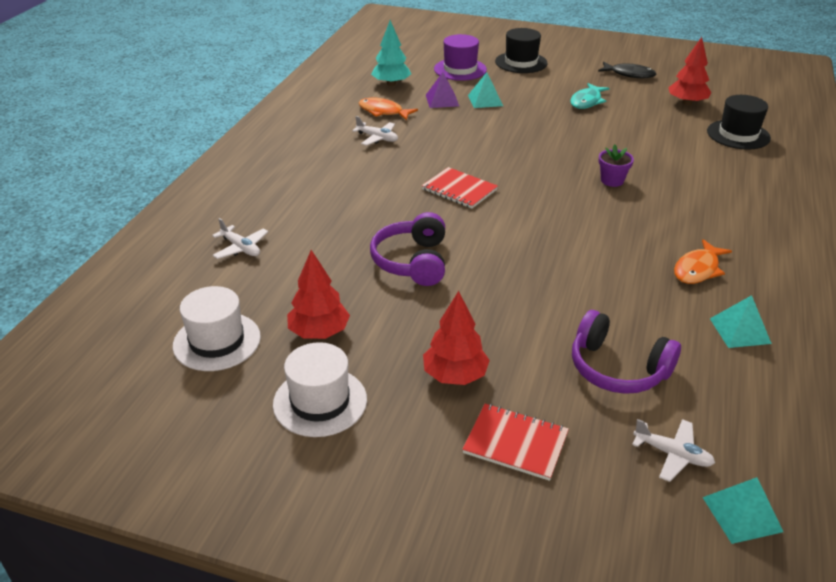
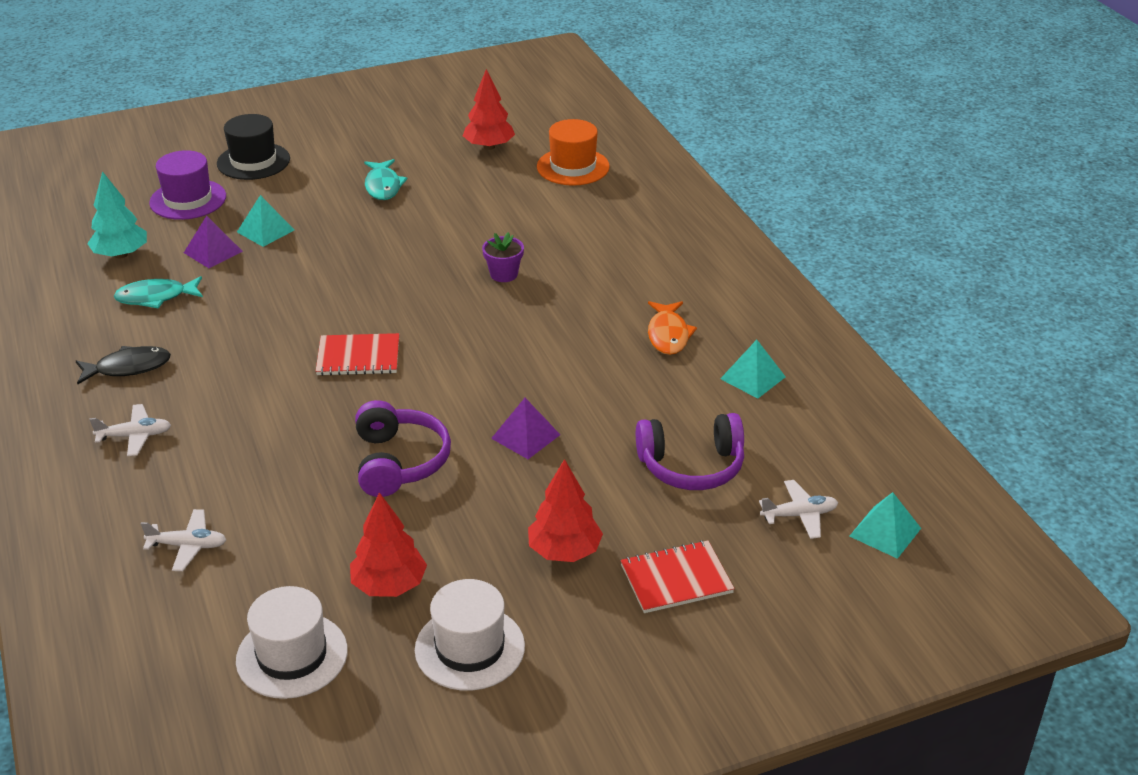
camera: 40 degrees left, 0 degrees up
white plane [352,116,398,146] -> white plane moved to [89,404,171,456]
orange fish [359,97,418,120] -> turquoise fish [114,276,203,309]
purple headphones [370,212,445,286] -> purple headphones turned 150 degrees counterclockwise [355,400,451,497]
black fish [598,62,656,79] -> black fish moved to [76,346,171,384]
black hat [707,95,771,149] -> orange hat [537,119,610,186]
none -> purple pyramid [491,398,560,459]

